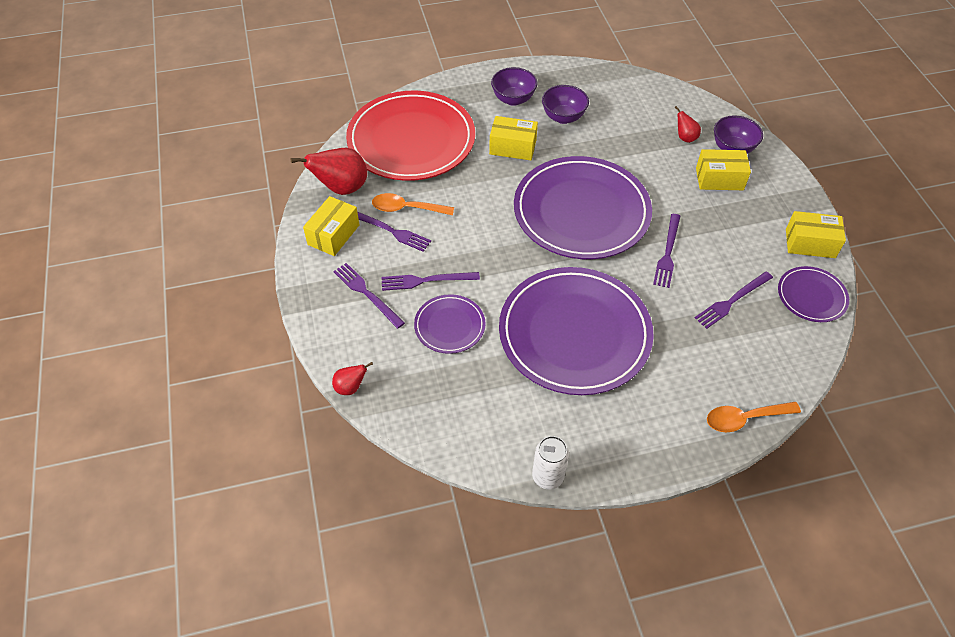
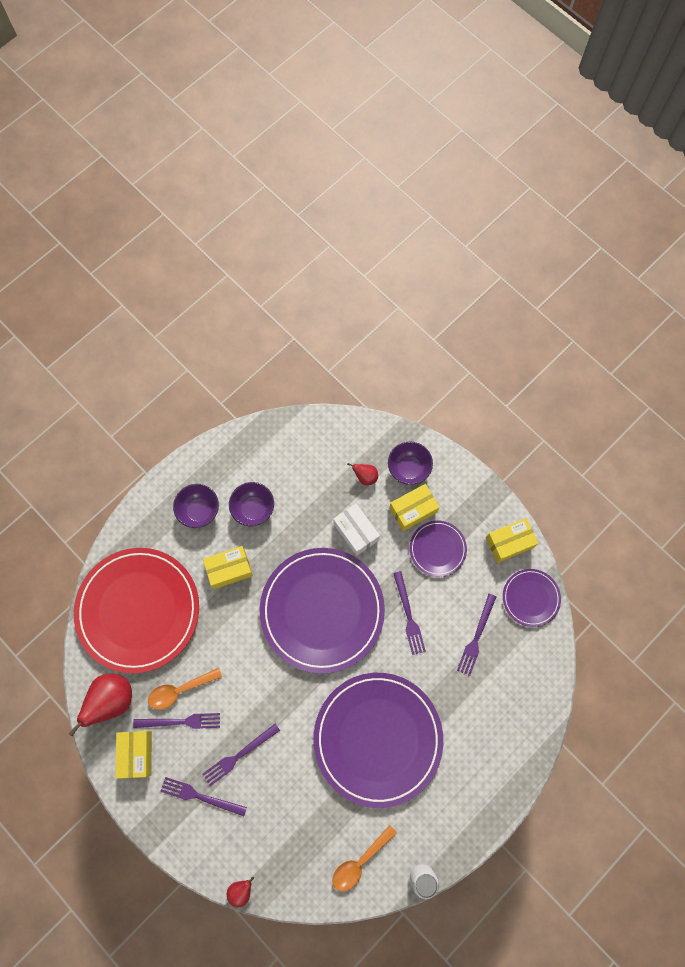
camera: 30 degrees left, 20 degrees up
purple plate [414,294,486,354] -> purple plate moved to [410,521,467,577]
orange spoon [707,402,801,432] -> orange spoon moved to [332,825,397,891]
none -> white box [333,503,380,556]

